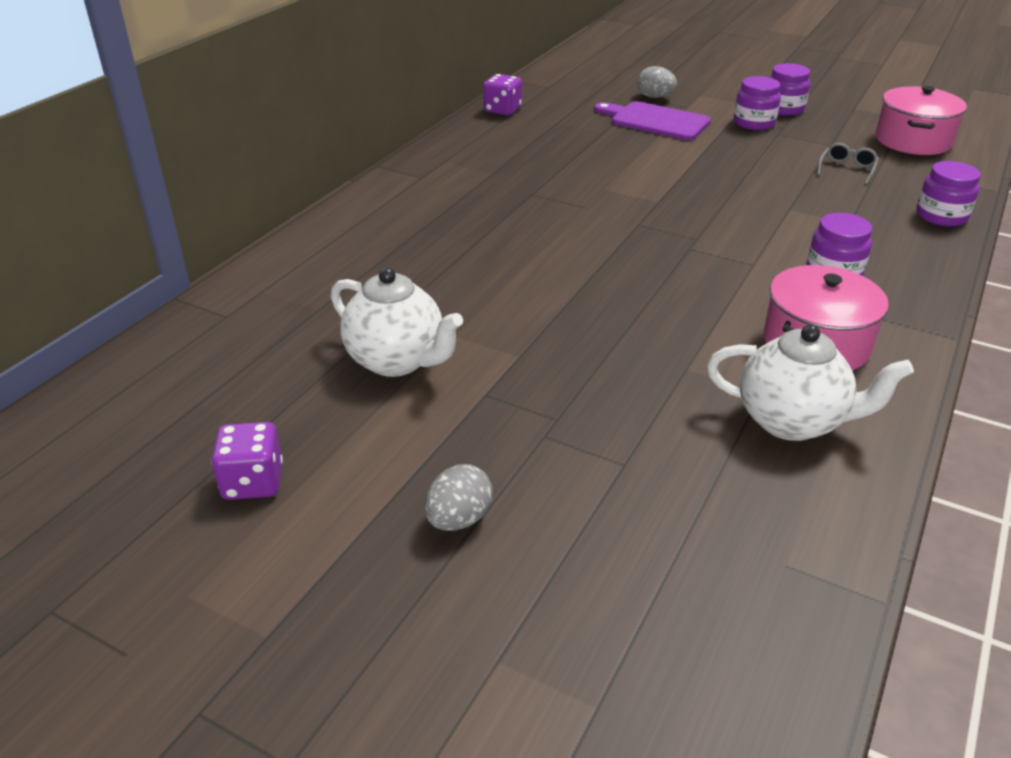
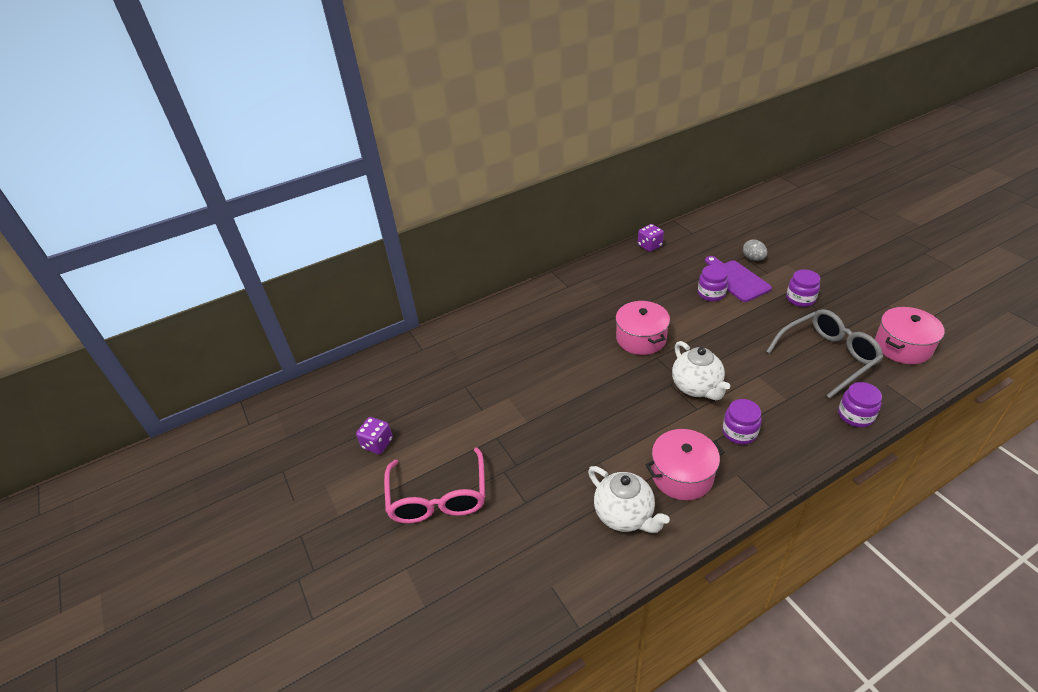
camera: 35 degrees right, 5 degrees up
white teapot [331,267,463,377] -> white teapot moved to [672,341,730,400]
grey egg [425,464,493,531] -> pink glasses [384,447,485,524]
purple jar [769,63,810,116] -> purple jar moved to [698,265,728,301]
grey glasses [817,143,879,184] -> grey glasses [766,309,884,398], size x2.41
none -> pink pot [616,301,670,355]

